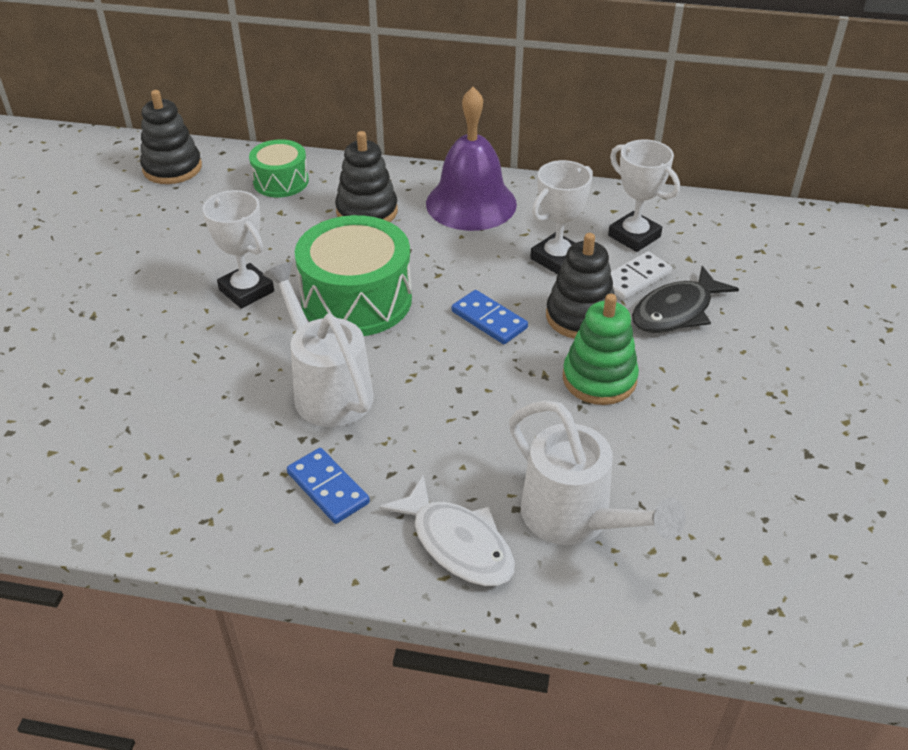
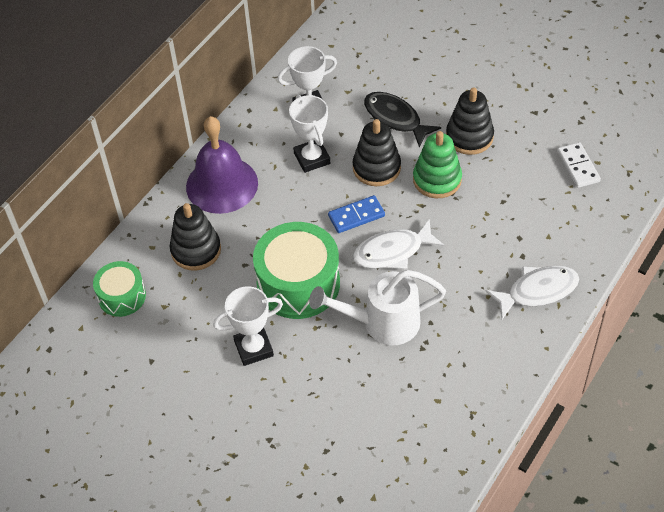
camera: 65 degrees left, 10 degrees up
black stacking toy [140,90,202,184] -> black stacking toy moved to [446,87,494,155]
blue domino [287,448,370,524] -> none
white watering can [509,400,686,545] -> none
white domino [611,251,672,300] -> white domino moved to [557,142,601,188]
black fish [632,266,739,333] -> black fish turned 150 degrees clockwise [364,92,441,148]
none -> white fish [353,219,445,269]

